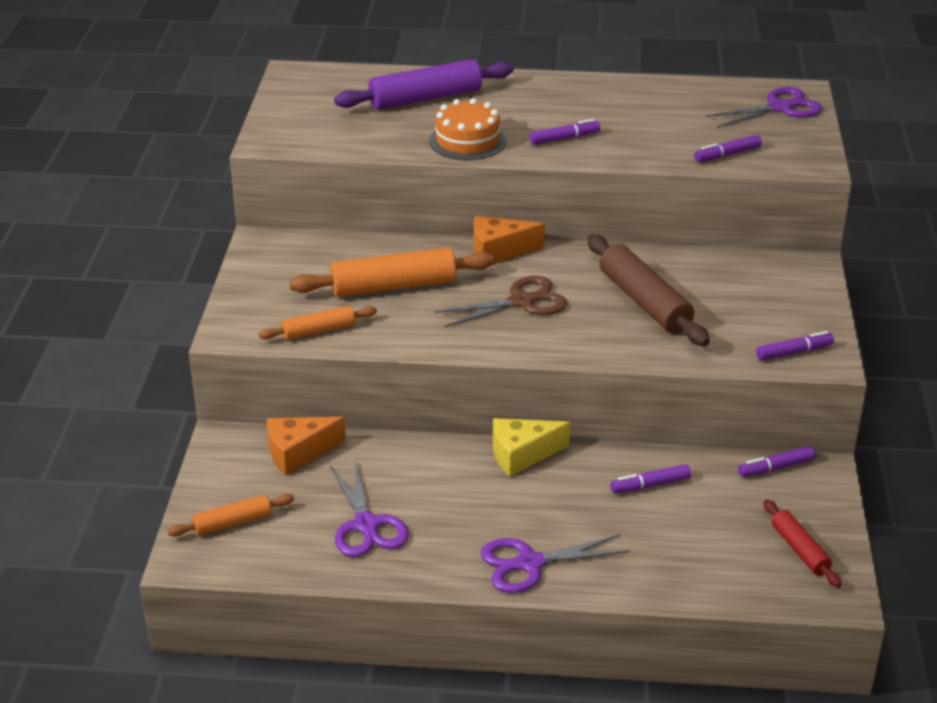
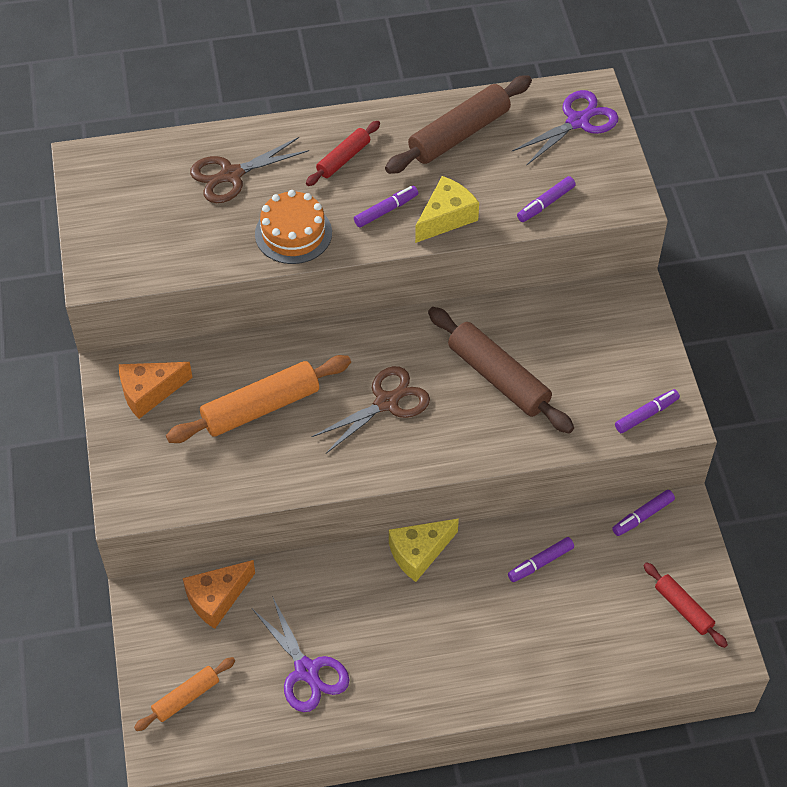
camera: 15 degrees left, 20 degrees up
orange rolling pin [259,306,377,340] -> none
purple rolling pin [334,59,514,110] -> brown scissors [190,137,309,203]
orange cheese [474,216,545,263] -> orange cheese moved to [119,362,193,419]
purple scissors [481,534,630,593] -> none
none -> red rolling pin [306,121,380,186]
none -> brown rolling pin [385,75,532,174]
none -> yellow cheese [415,176,479,243]

